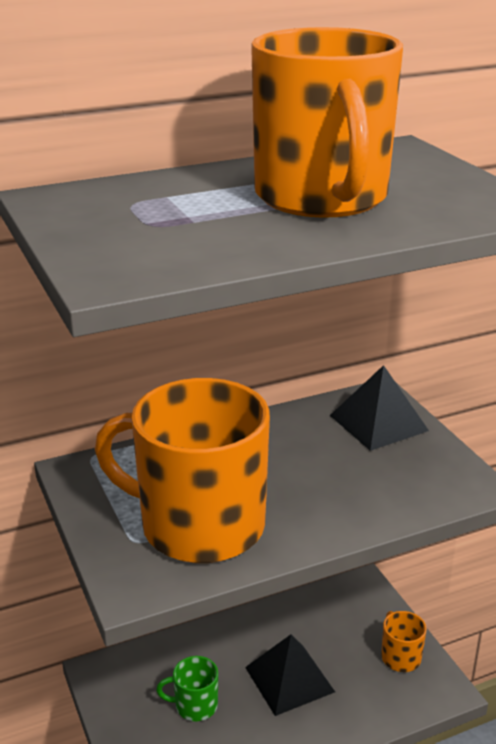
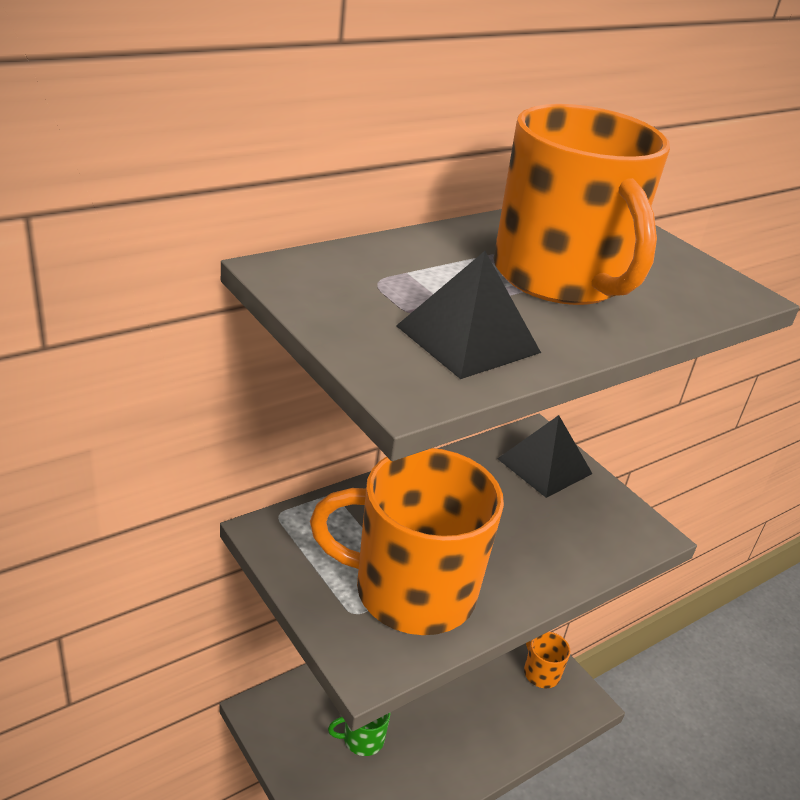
camera: 15 degrees left, 5 degrees up
black pyramid [245,634,335,716] -> black pyramid moved to [396,251,541,379]

